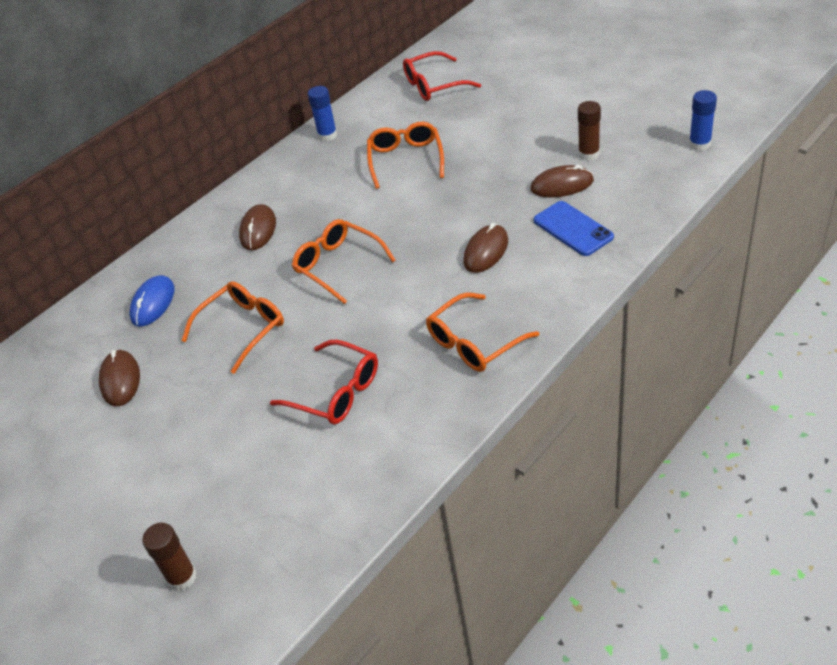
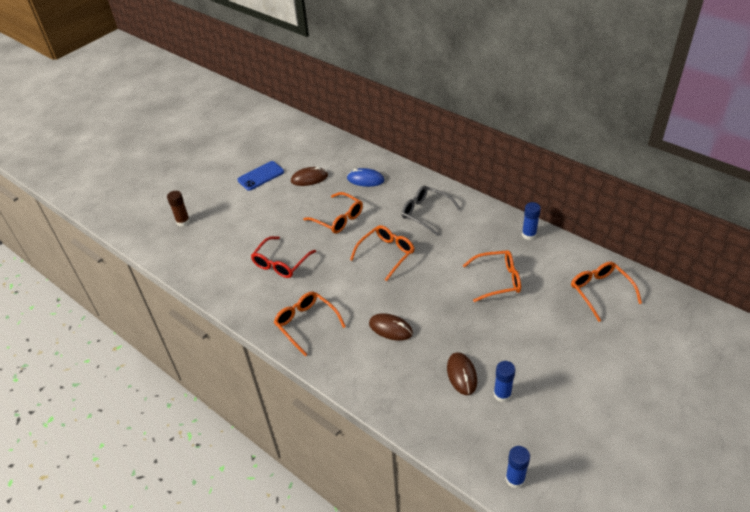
camera: 85 degrees right, 0 degrees up
brown mouse [239,204,276,251] -> grey glasses [401,186,461,236]
red glasses [403,51,481,101] -> orange glasses [571,262,642,322]
blue phone [534,201,614,256] -> blue phone moved to [237,161,284,191]
brown glue stick [578,101,601,161] -> blue glue stick [493,361,515,402]

